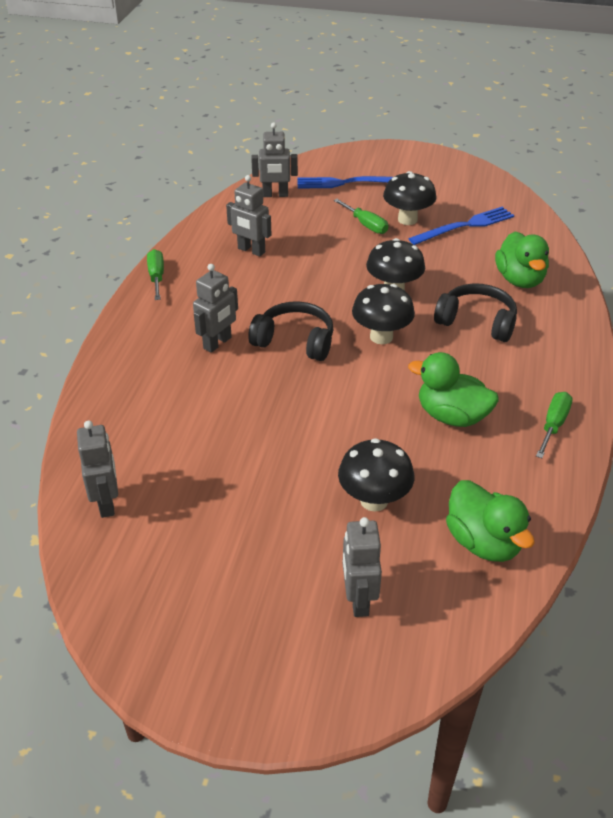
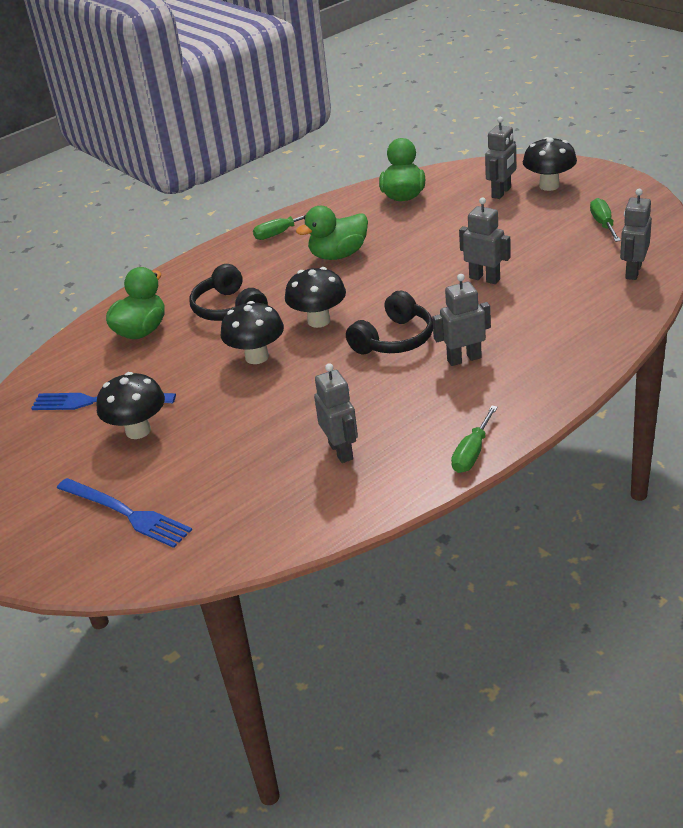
camera: 140 degrees left, 5 degrees down
black headphones [248,301,333,361] -> black headphones turned 105 degrees counterclockwise [346,291,433,354]
grey robot [251,122,298,197] -> grey robot moved to [459,197,511,284]
green screwdriver [334,199,388,234] -> green screwdriver moved to [590,198,621,242]
black mushroom [338,438,414,512] -> black mushroom moved to [523,137,577,191]
green duck [408,352,499,427] -> green duck turned 90 degrees clockwise [296,206,368,260]

